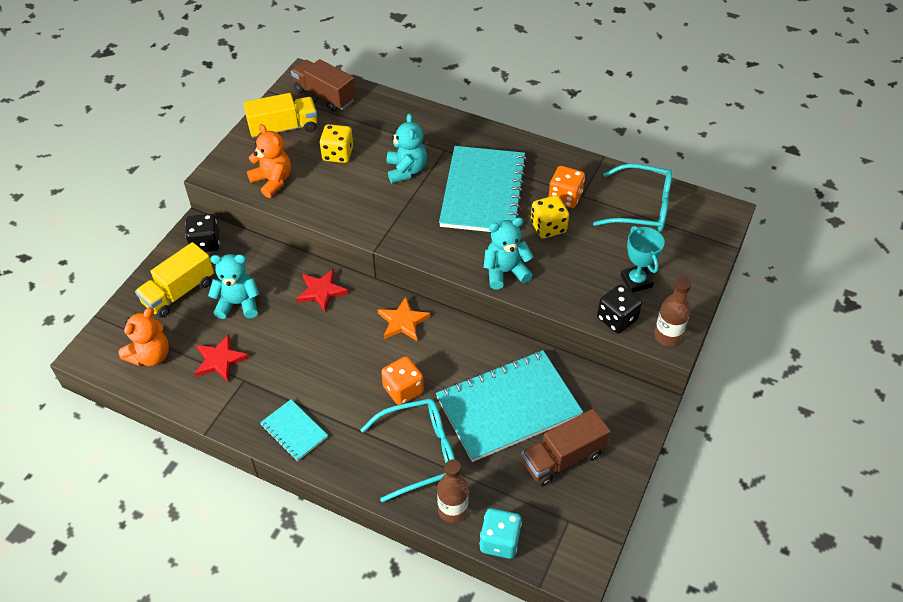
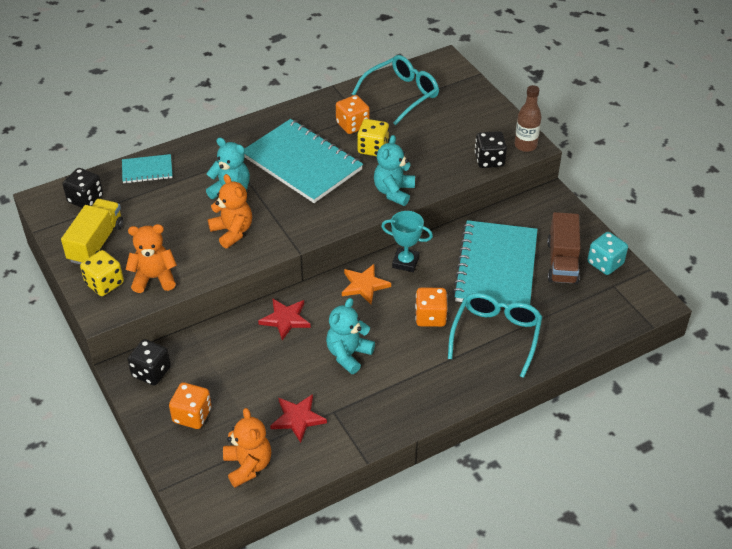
camera: 55 degrees left, 5 degrees down
yellow truck [135,242,214,318] -> orange dice [169,382,212,429]
turquoise teddy bear [208,254,260,319] -> turquoise teddy bear moved to [326,298,375,374]
turquoise notebook [260,399,328,461] -> turquoise notebook moved to [122,154,173,183]
brown truck [291,59,356,112] -> black dice [62,168,103,208]
yellow dice [320,124,353,163] -> yellow dice moved to [80,250,124,296]
brown bottle [437,459,469,523] -> none
turquoise dice [480,508,522,559] -> turquoise dice moved to [588,232,628,275]
turquoise trophy [621,226,665,293] -> turquoise trophy moved to [381,211,433,272]
none -> orange teddy bear [208,174,252,248]

